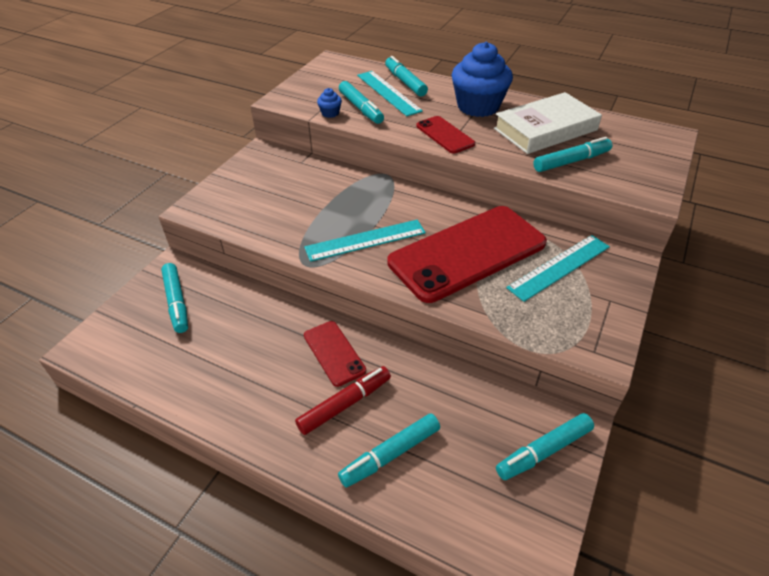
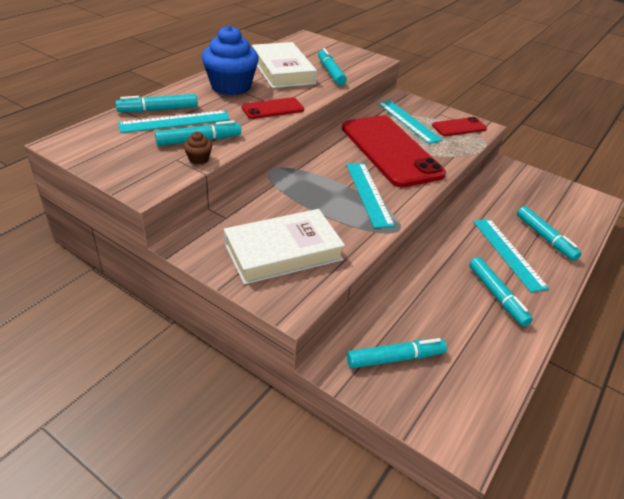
camera: 85 degrees left, 5 degrees down
red marker [295,366,391,435] -> turquoise ruler [473,219,549,292]
red phone [304,321,366,387] -> red phone moved to [432,117,487,136]
blue cupcake [317,88,342,118] -> brown cupcake [184,132,212,164]
turquoise marker [496,413,594,480] -> turquoise marker moved to [469,257,533,326]
none -> white book [224,209,345,285]

